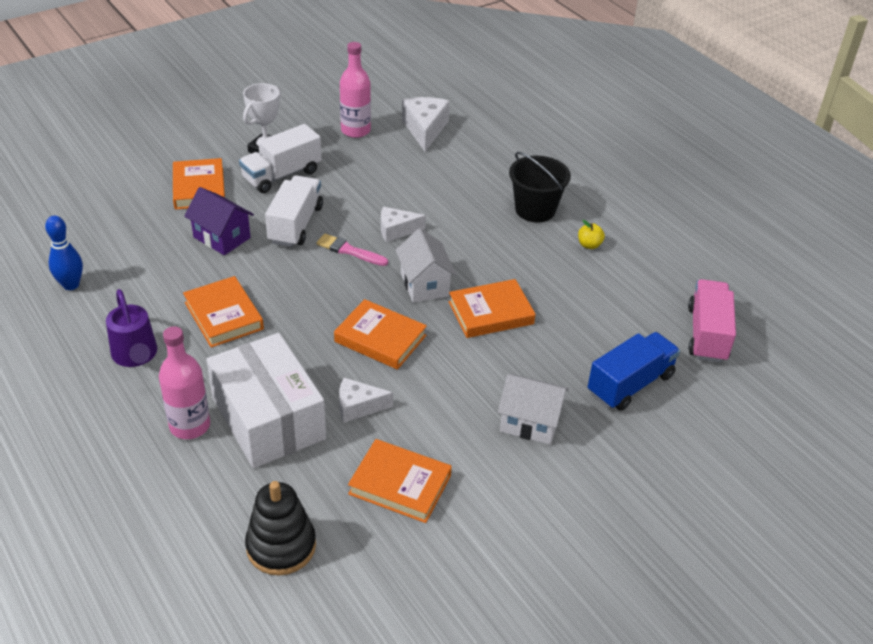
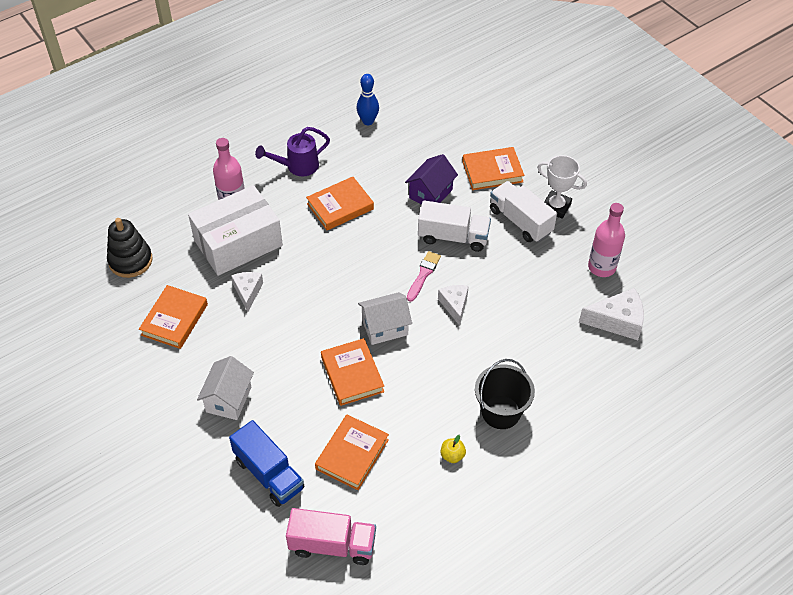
camera: 90 degrees right, 10 degrees up
orange book [334,299,427,370] -> orange book moved to [315,415,389,490]

